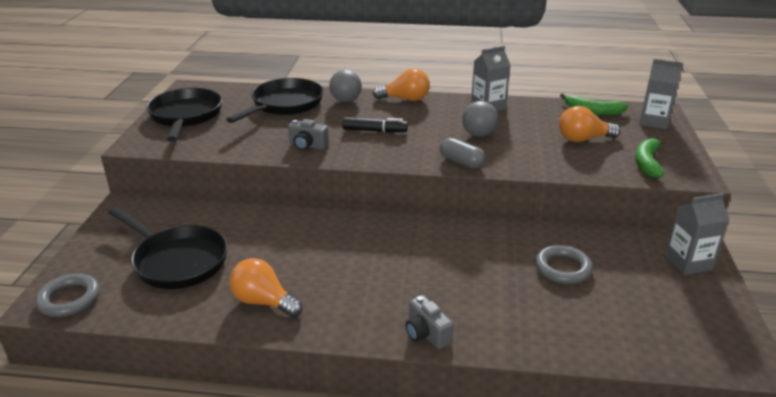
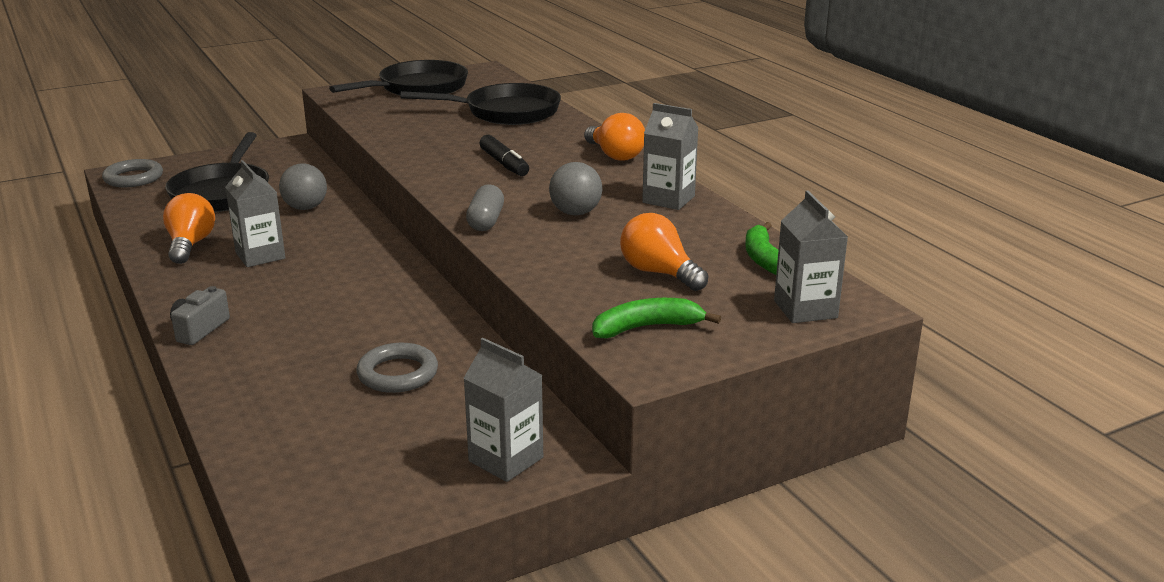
camera: 55 degrees right, 5 degrees down
grey camera [288,119,329,150] -> none
grey ball [329,70,362,102] -> grey ball moved to [279,163,327,210]
none -> grey carton [225,160,285,267]

